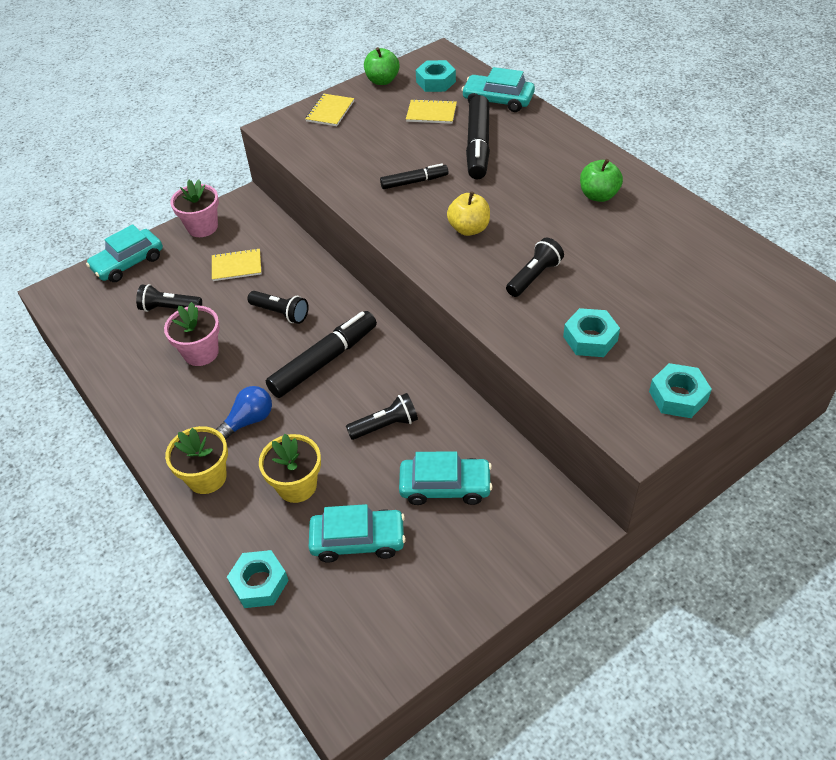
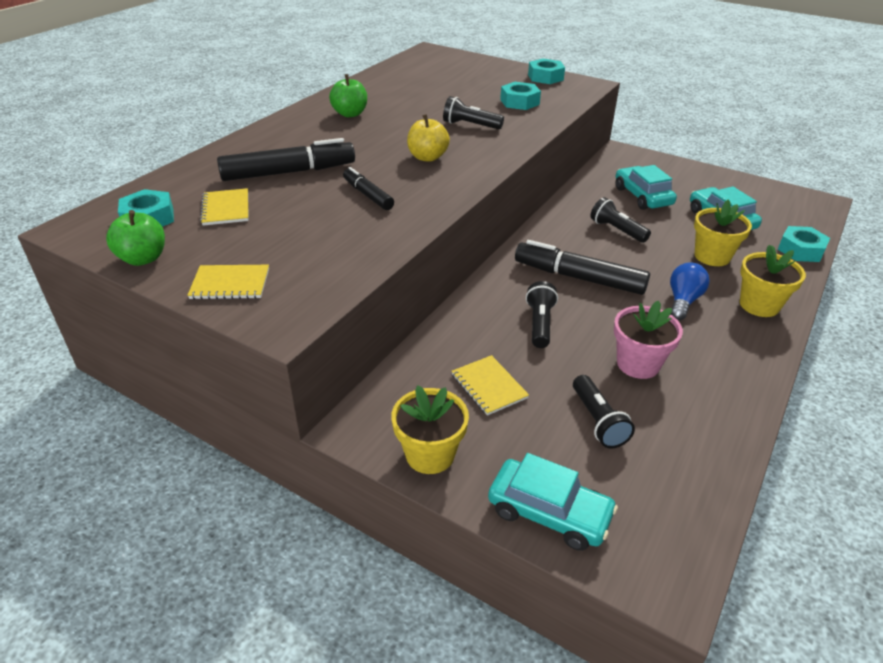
camera: 115 degrees left, 10 degrees down
pink flower pot [170,180,219,237] -> yellow flower pot [391,385,469,474]
blue light bulb [216,386,272,440] -> blue light bulb turned 90 degrees clockwise [670,262,710,320]
turquoise car [462,67,535,112] -> none

